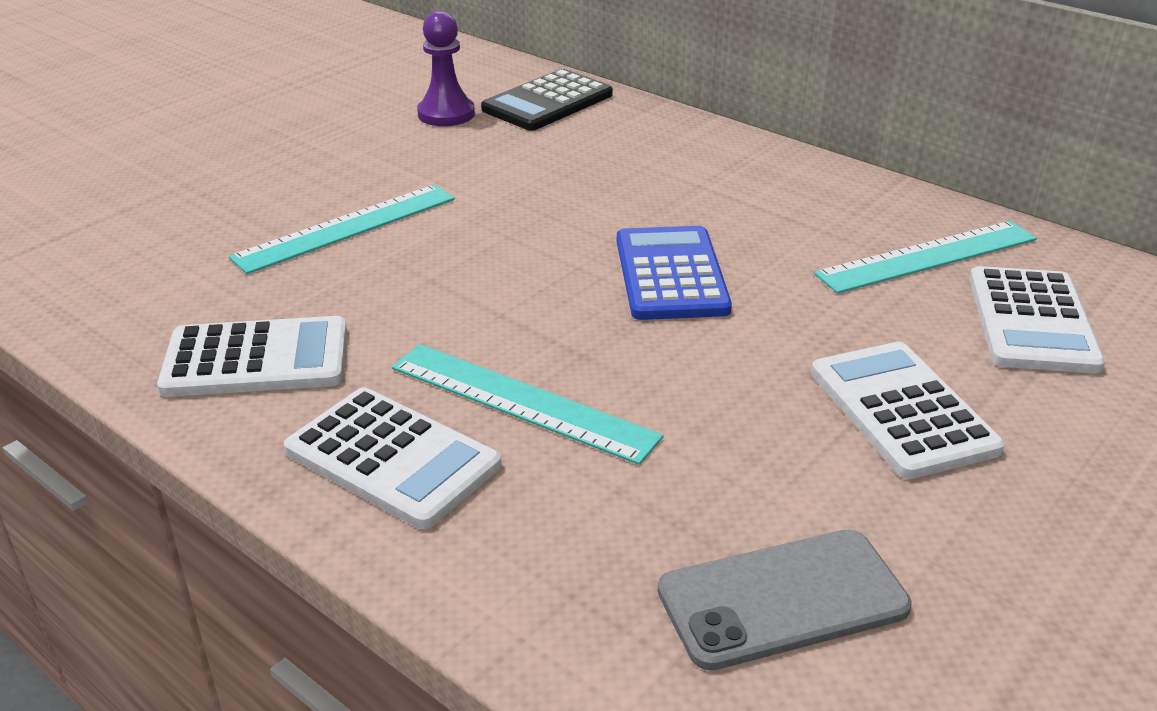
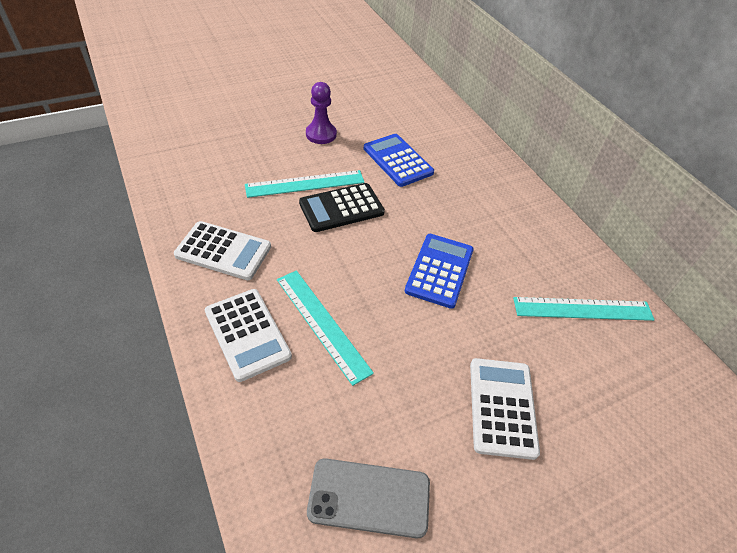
camera: 20 degrees right, 15 degrees up
purple pawn [417,11,475,126] -> purple pawn moved to [306,82,337,144]
black calculator [481,69,613,131] -> black calculator moved to [299,183,385,232]
white calculator [969,266,1105,373] -> none
none -> blue calculator [364,134,434,187]

